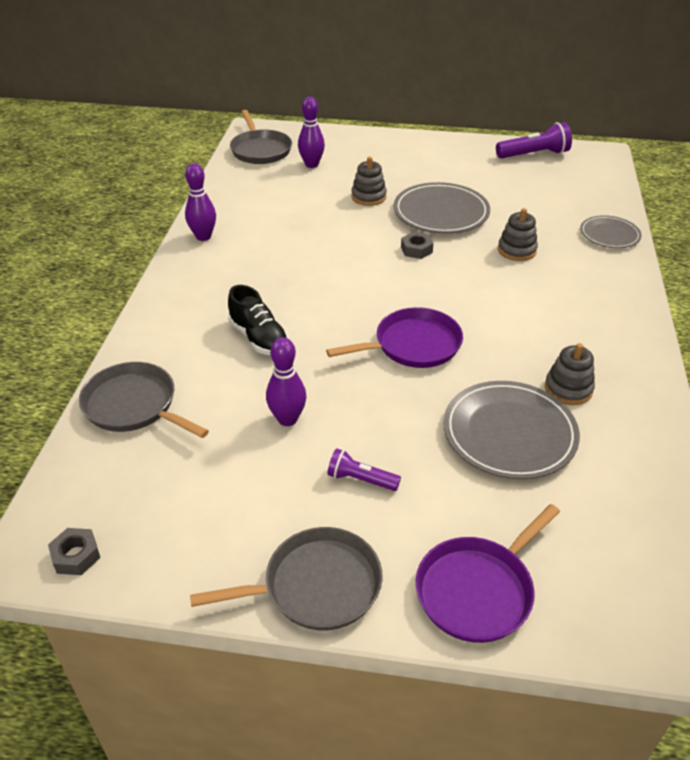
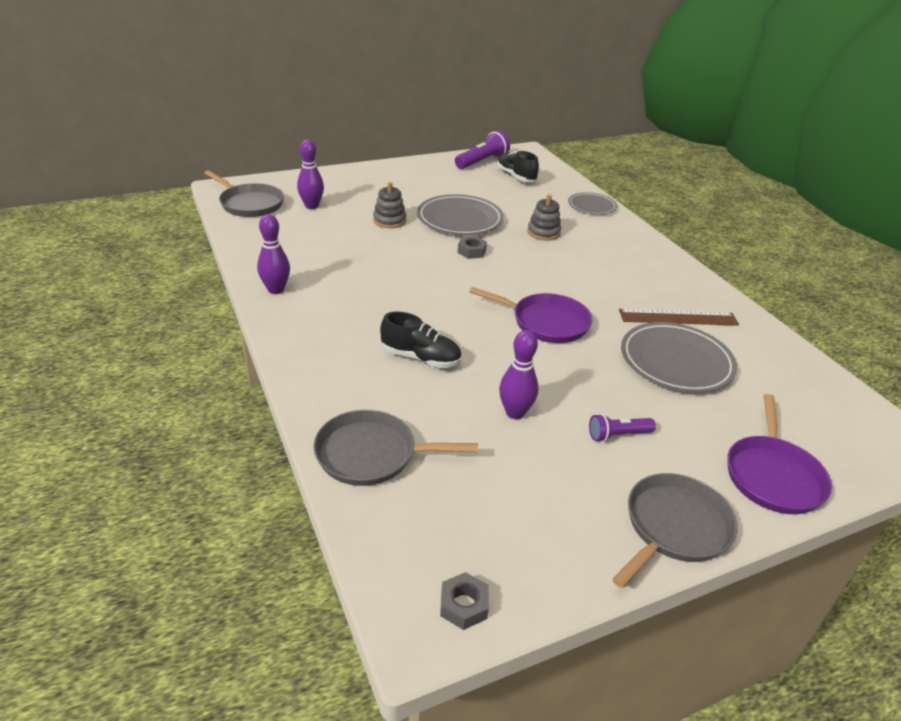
camera: 35 degrees left, 5 degrees down
purple pan [326,307,463,368] -> purple pan turned 75 degrees clockwise [469,287,592,343]
grey stacking toy [545,343,595,405] -> brown ruler [619,309,739,326]
none -> black shoe [497,151,539,182]

